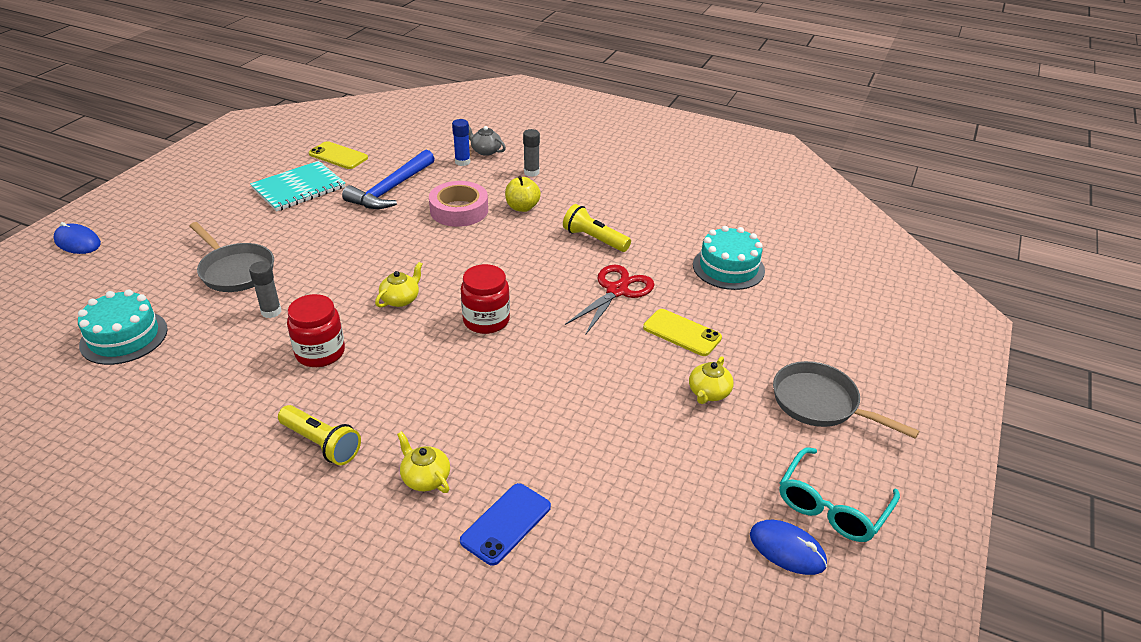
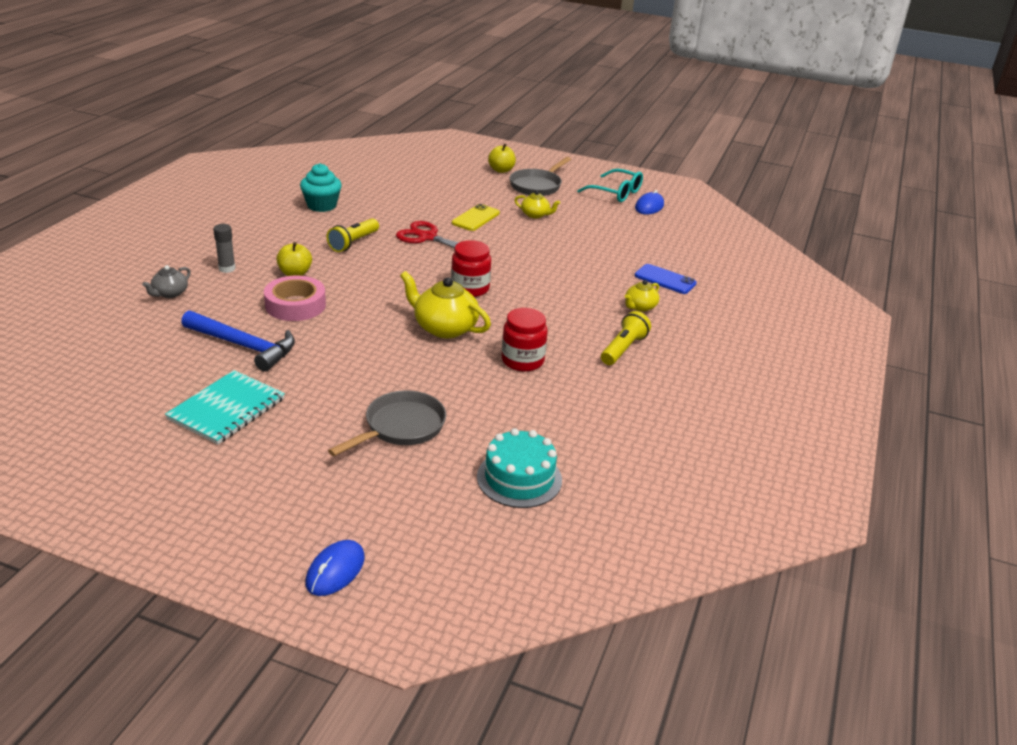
camera: 95 degrees left, 5 degrees down
grey glue stick [249,261,282,318] -> none
turquoise notebook [250,161,345,212] -> turquoise notebook turned 75 degrees clockwise [165,370,285,445]
yellow phone [309,141,368,169] -> none
yellow teapot [375,262,423,308] -> yellow teapot [400,271,491,338], size x1.80
blue glue stick [452,119,470,166] -> none
turquoise cake [693,226,765,290] -> none
none -> turquoise cupcake [300,163,342,212]
none -> yellow apple [488,143,516,173]

